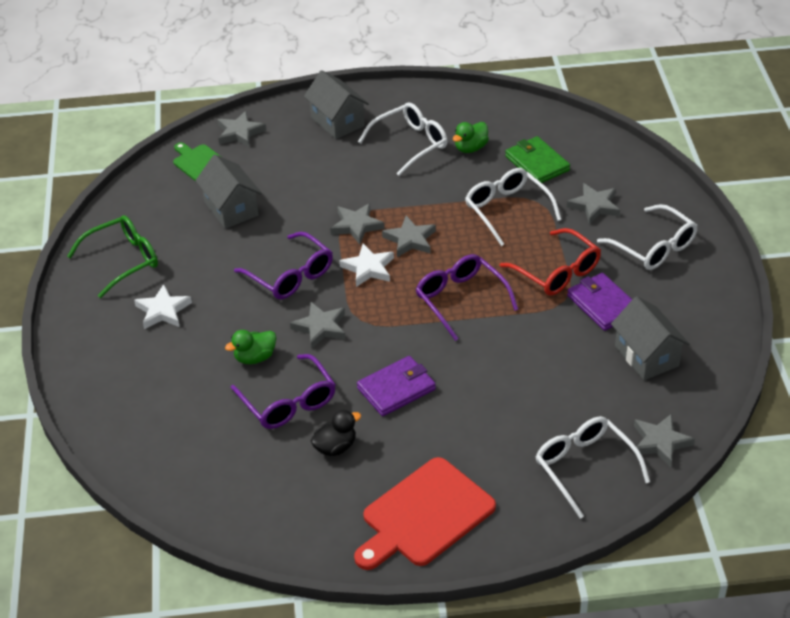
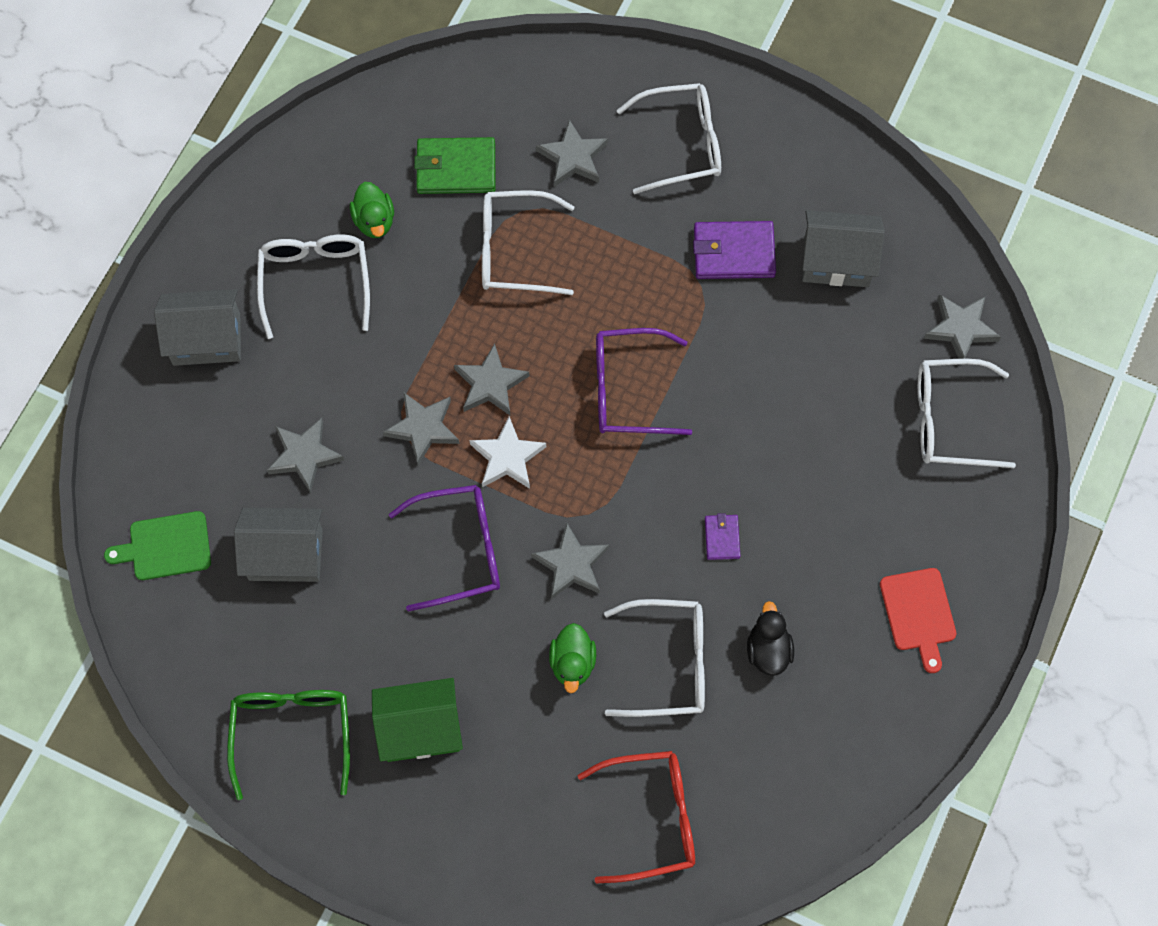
camera: 60 degrees left, 25 degrees up
white star [134,284,192,329] -> green house [372,678,463,762]
grey star [217,111,266,147] -> grey star moved to [267,418,344,493]
purple glasses [231,354,336,429] -> white glasses [604,599,705,717]
red cutting board [354,457,496,570] -> red cutting board [880,568,956,673], size x0.57
purple wallet [357,356,436,416] -> purple wallet [705,513,740,560], size x0.54
red glasses [500,228,601,296] -> red glasses moved to [577,751,695,883]

